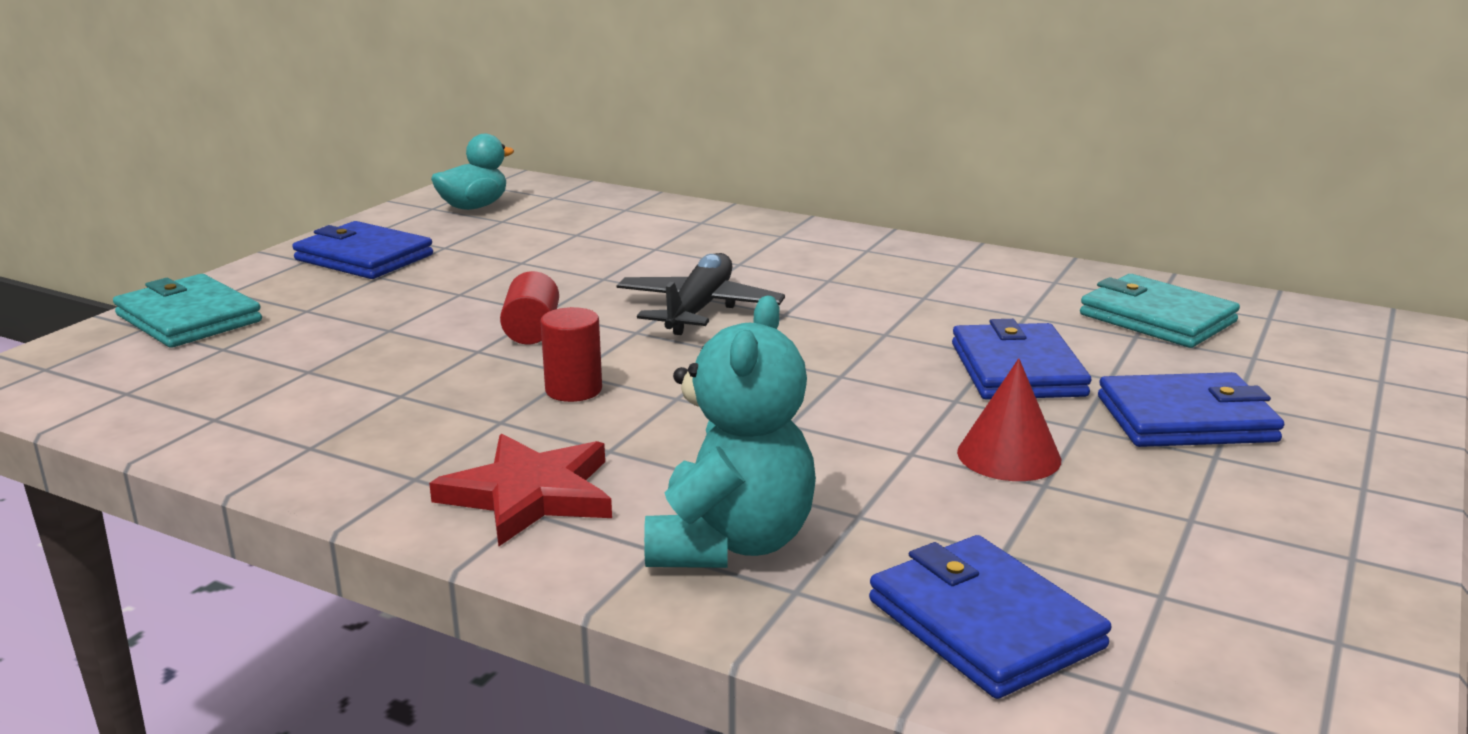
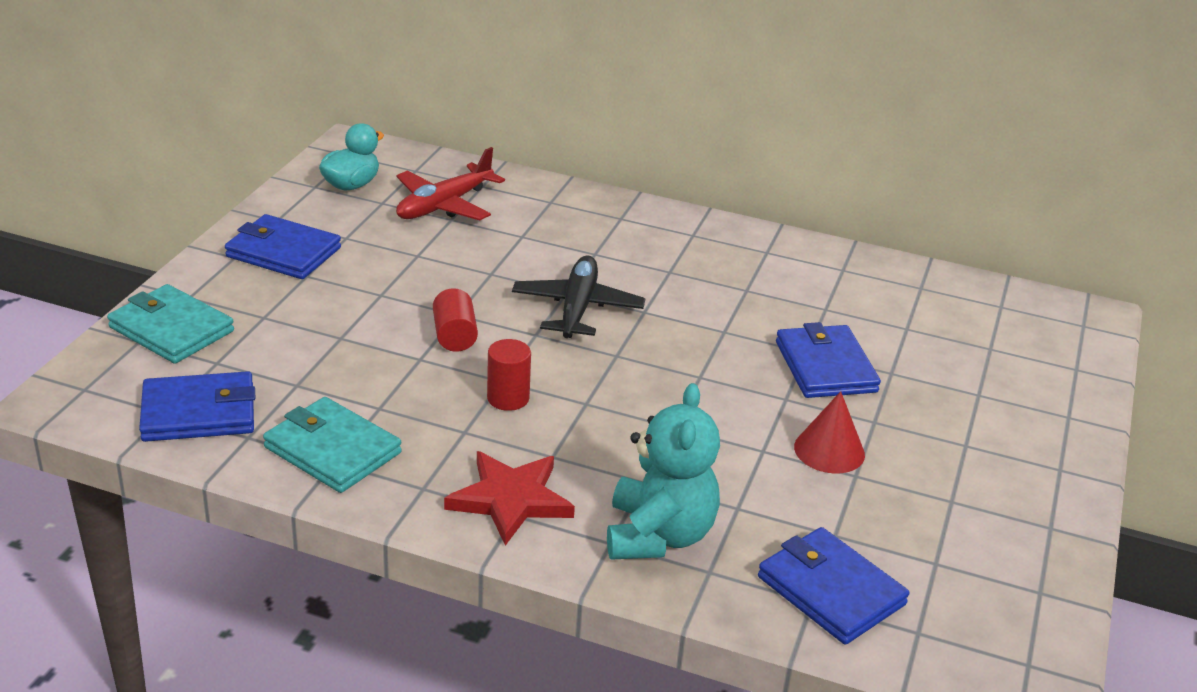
camera: 10 degrees left, 10 degrees up
turquoise wallet [1080,274,1240,348] -> turquoise wallet moved to [263,397,402,493]
blue wallet [1098,372,1284,447] -> blue wallet moved to [139,371,255,442]
none -> red plane [396,147,505,220]

